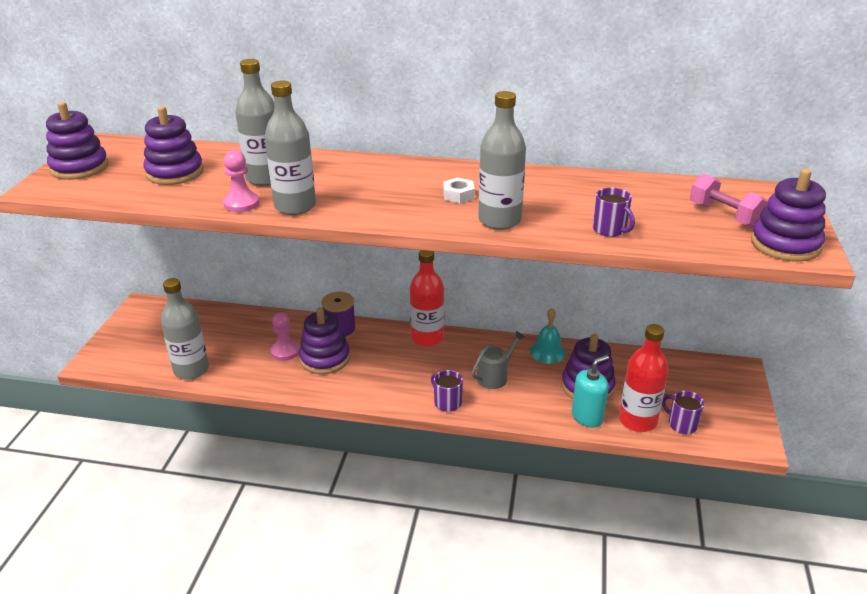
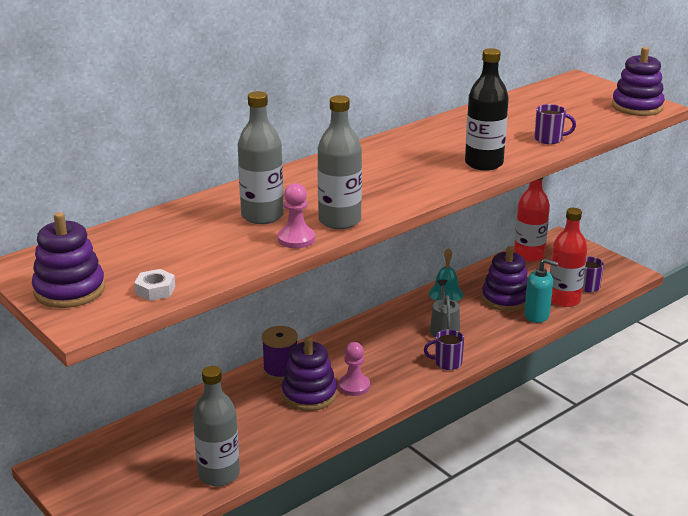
camera: 50 degrees left, 5 degrees down
purple stacking toy [143,106,204,185] -> none
pink pawn [270,312,300,361] -> pink pawn moved to [339,342,370,396]
red bottle [410,250,444,347] -> red bottle moved to [514,177,550,262]
white nut [443,178,475,203] -> white nut moved to [134,269,175,301]
grey bottle [478,91,526,230] -> black bottle [465,48,509,171]
turquoise soap dispenser [572,355,609,428] -> turquoise soap dispenser turned 105 degrees clockwise [524,259,558,323]
pink dumbbell [690,173,768,228] -> none

